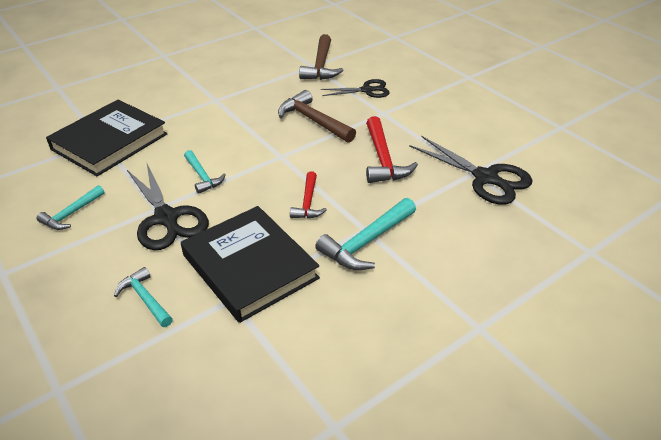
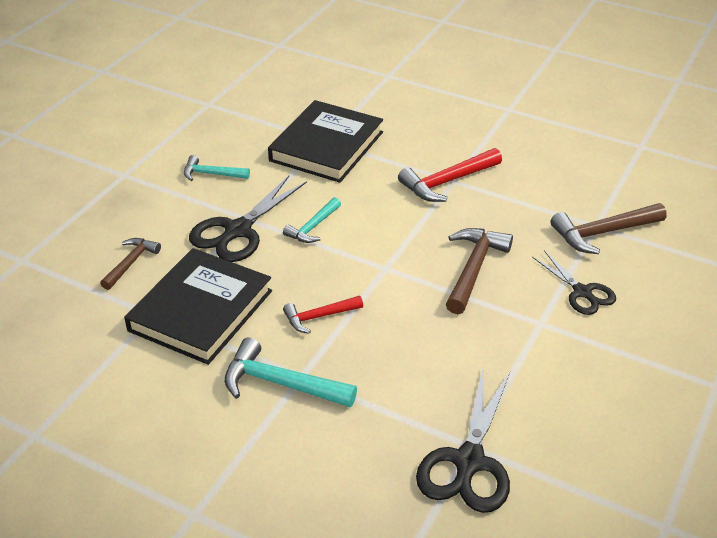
camera: 65 degrees right, 0 degrees up
black book [46,100,167,176] -> black book turned 75 degrees counterclockwise [268,100,383,183]
turquoise hammer [114,267,173,327] -> brown hammer [100,238,161,290]
red hammer [366,116,418,183] -> red hammer moved to [398,148,502,202]

